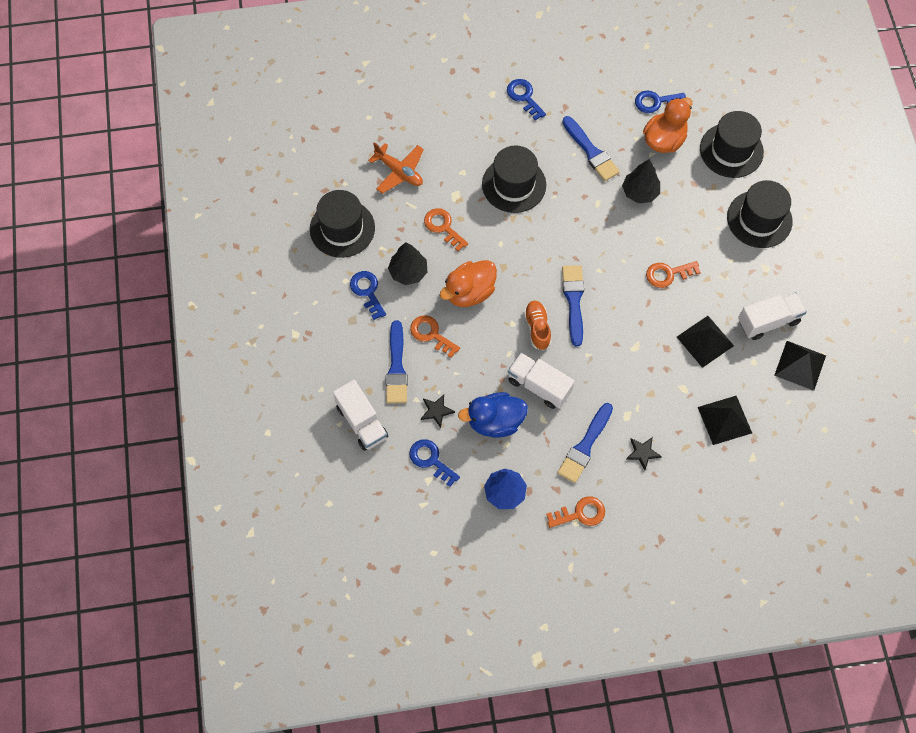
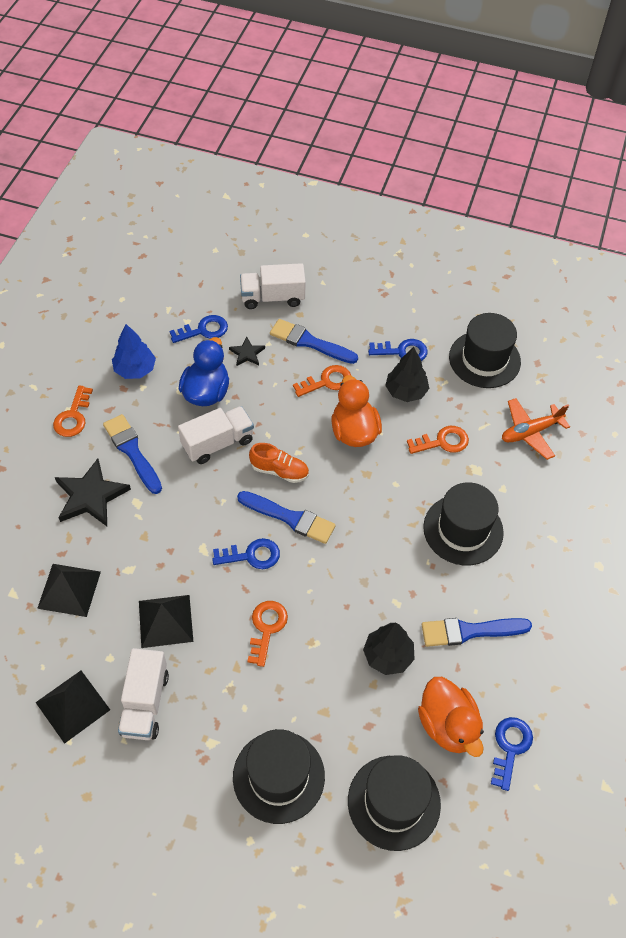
camera: 115 degrees right, 10 degrees down
blue key [507,79,546,121] -> blue key moved to [212,538,280,569]
black star [626,437,662,470] -> black star [55,459,131,526], size x1.91

